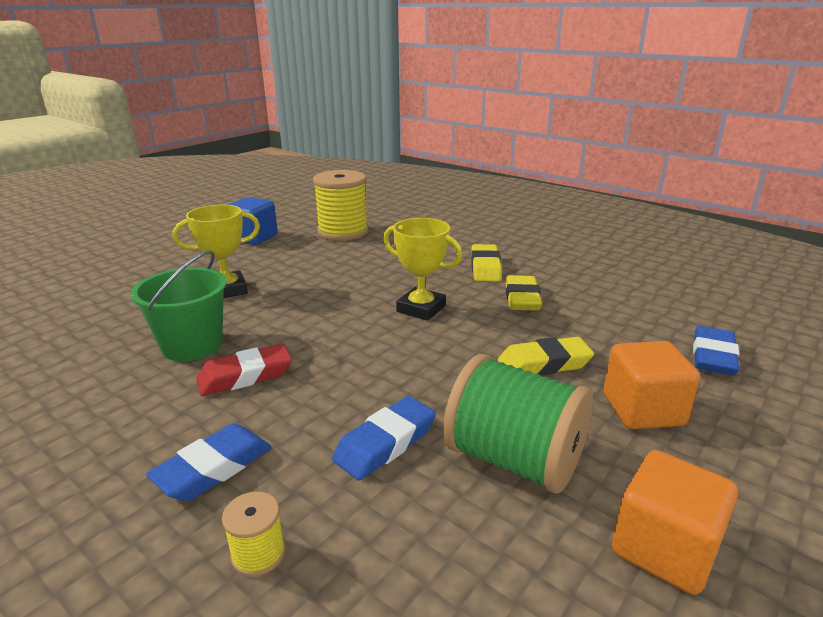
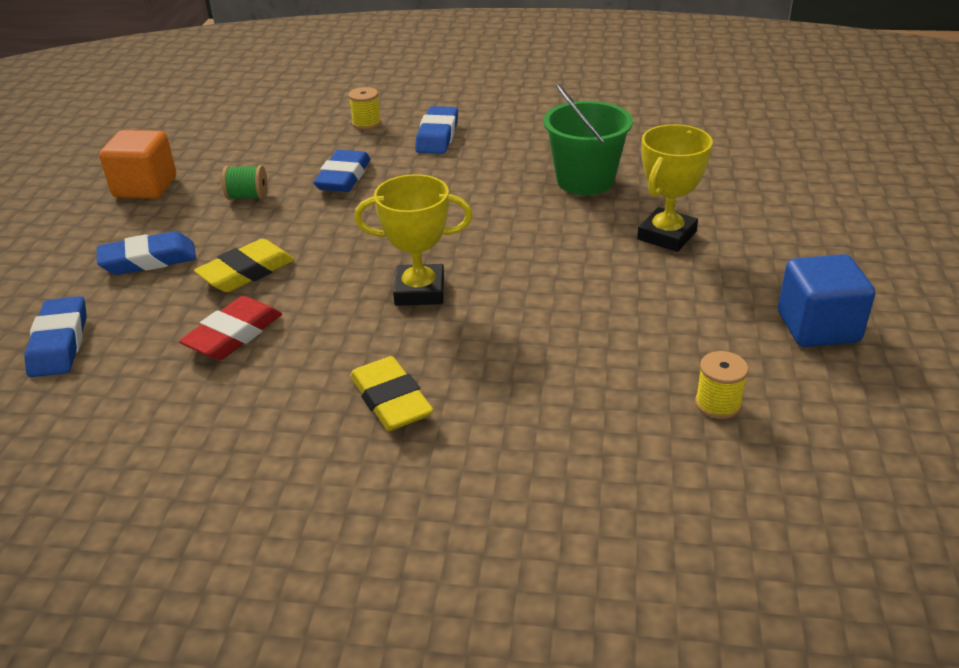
camera: 150 degrees right, 10 degrees up
red eraser [196,344,292,396] -> red eraser moved to [179,296,282,360]
yellow spool [313,170,368,241] -> yellow spool [695,351,749,419], size x0.44
green spool [443,354,594,494] -> green spool [222,165,268,200], size x0.44
yellow eraser [505,275,542,311] -> none
orange cube [604,341,700,429] -> blue eraser [97,231,196,275]

